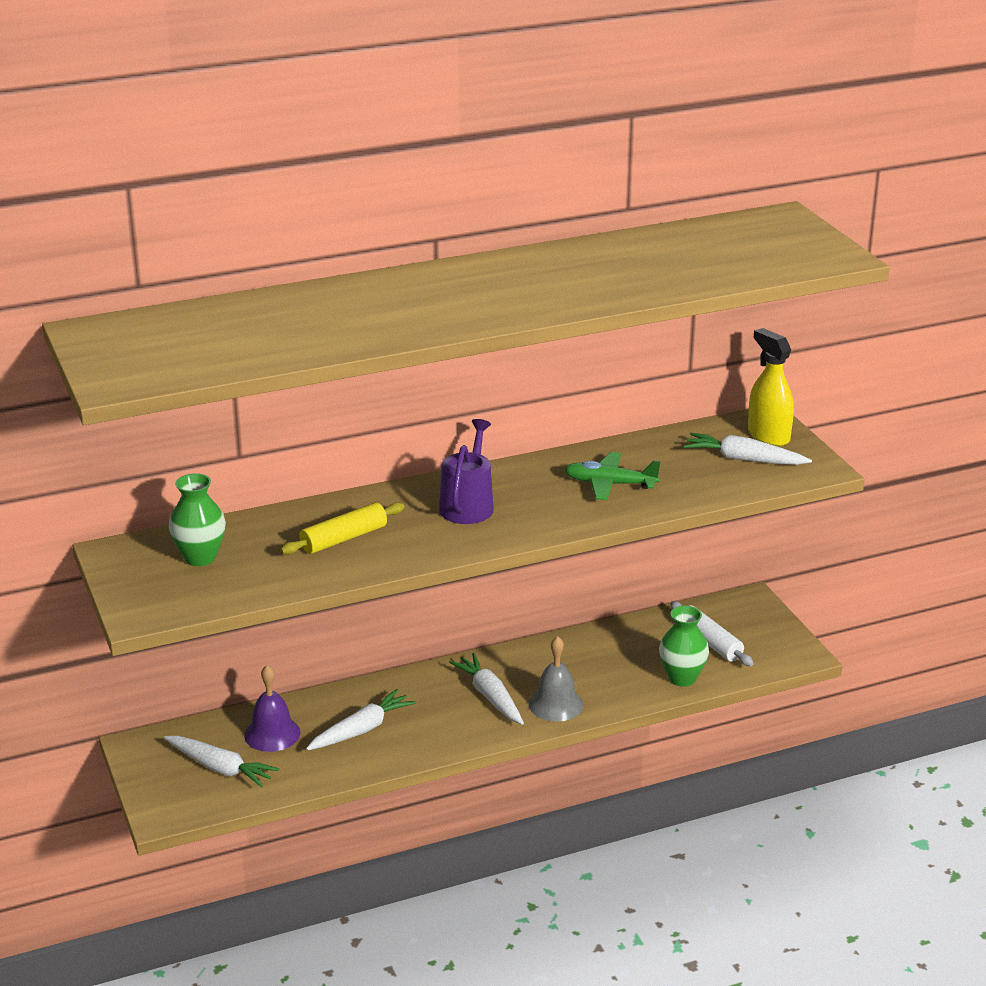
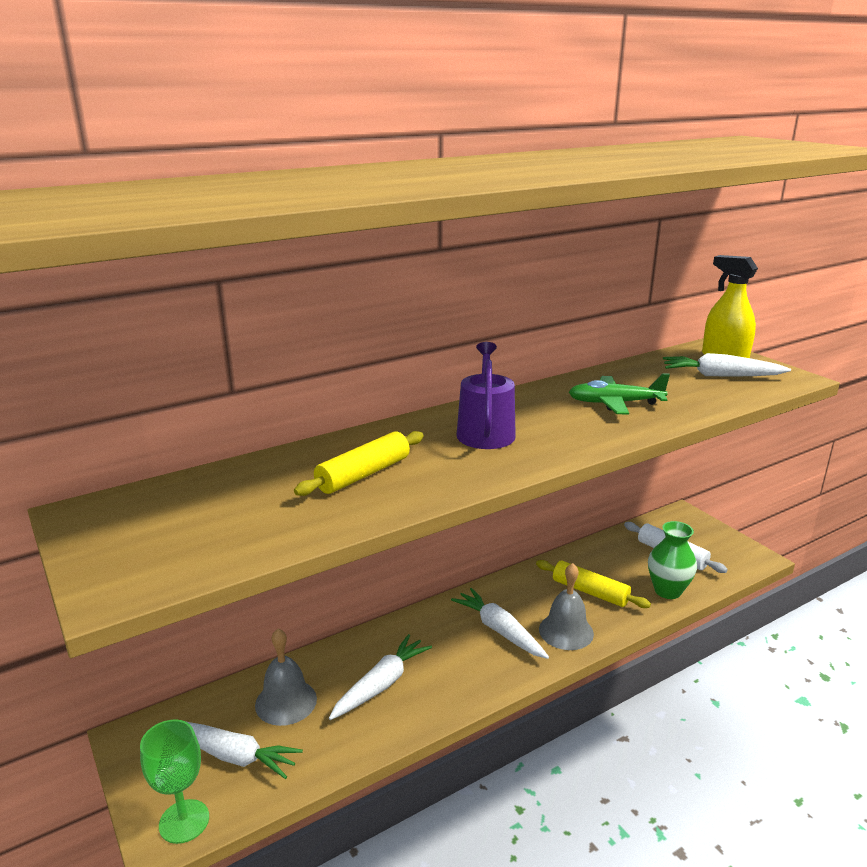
camera: 10 degrees left, 5 degrees down
green vase [169,473,226,566] -> none
purple bell [244,665,300,752] -> grey bell [255,629,317,726]
none -> green goblet [140,719,209,844]
none -> yellow rolling pin [536,560,651,608]

